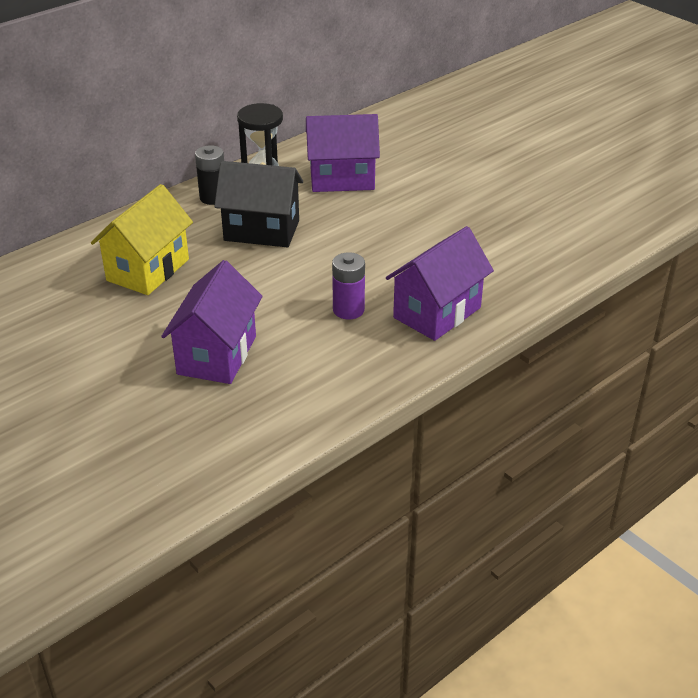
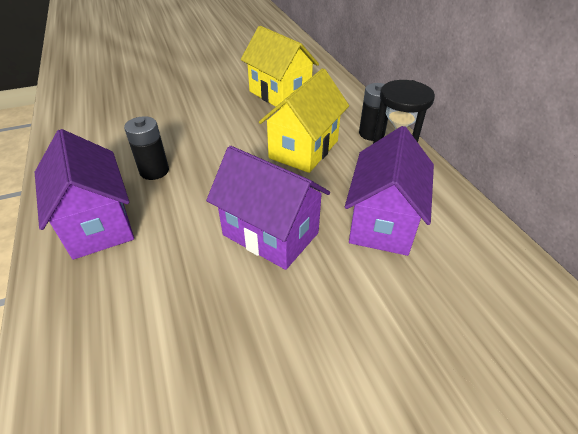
camera: 110 degrees right, 5 degrees up
purple house [161,260,263,384] -> purple house moved to [206,146,330,270]
black house [214,161,303,247] -> yellow house [259,68,349,173]
purple battery [332,252,365,320] -> black battery [124,116,169,180]

